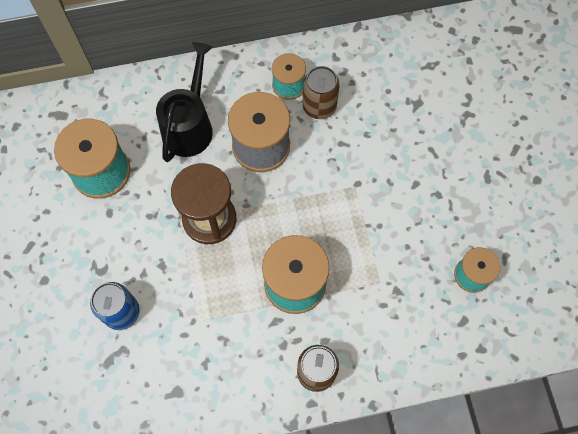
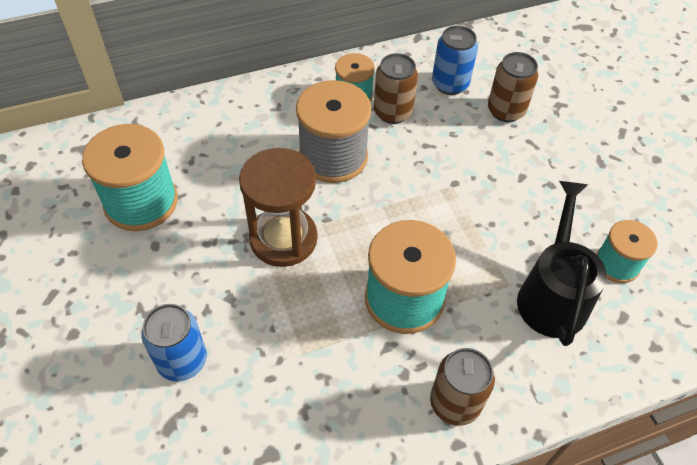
camera: 10 degrees left, 15 degrees down
black watering can [156,42,213,162] -> black watering can moved to [517,181,607,346]
none -> blue can [432,25,478,95]
none -> brown can [488,52,539,122]

